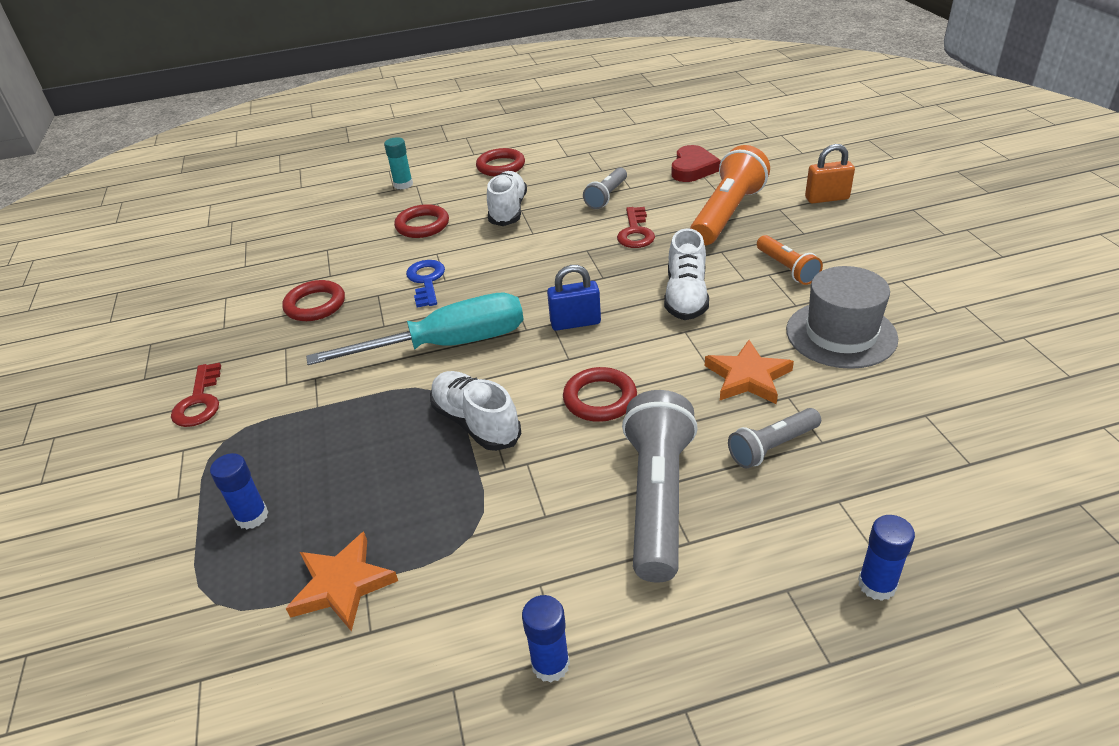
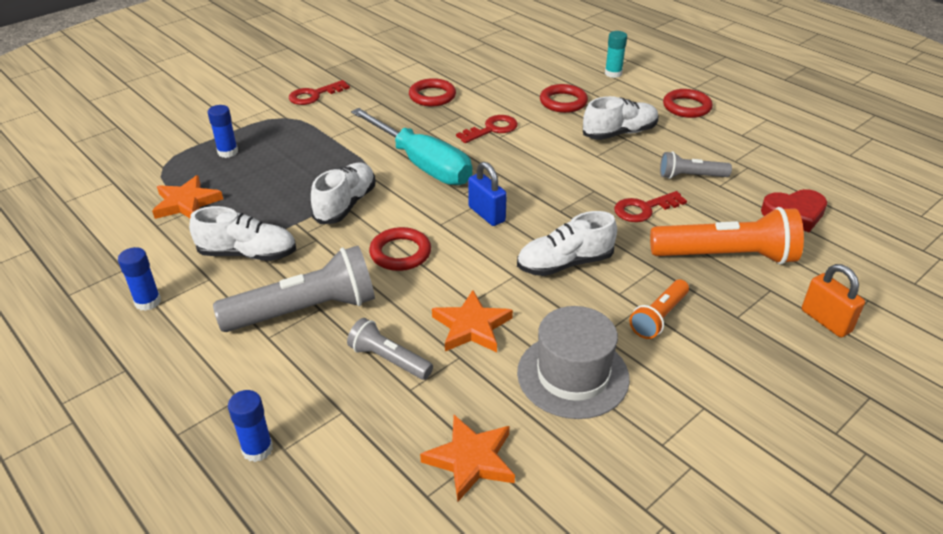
camera: 60 degrees right, 0 degrees up
blue key [406,260,445,308] -> red key [456,115,518,143]
none -> white shoe [189,206,296,261]
none -> orange star [420,415,515,502]

